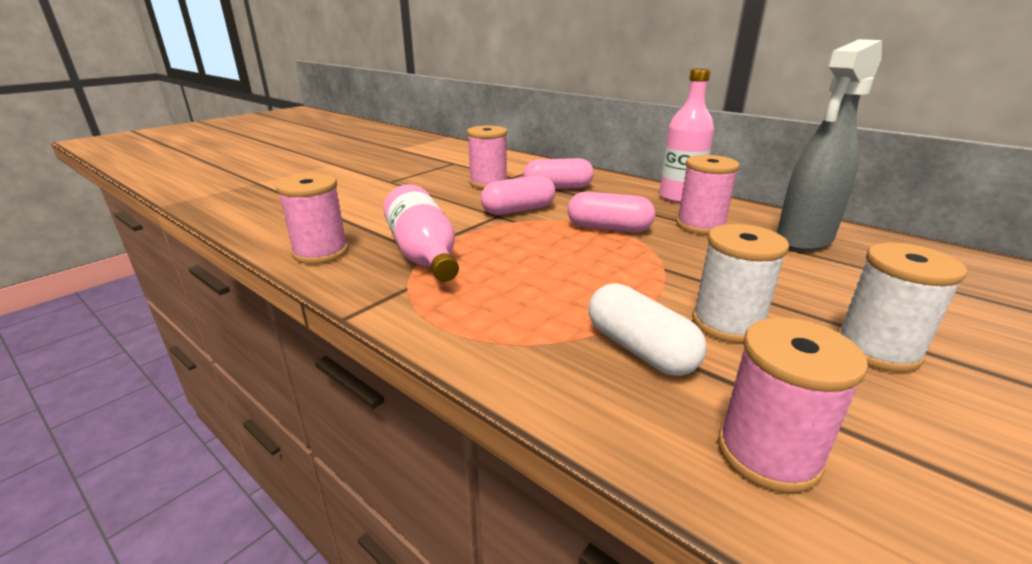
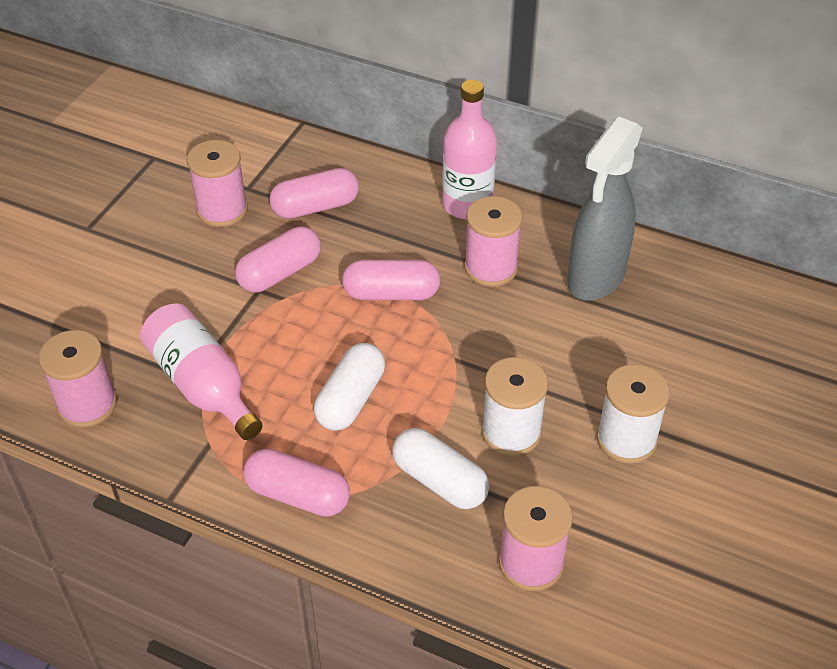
camera: 15 degrees left, 20 degrees up
none -> pink capsule [243,449,350,517]
none -> white capsule [314,343,385,430]

